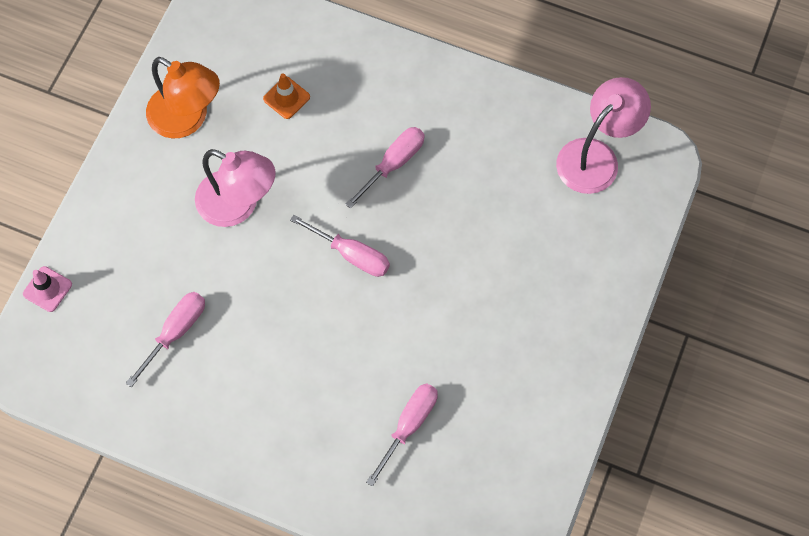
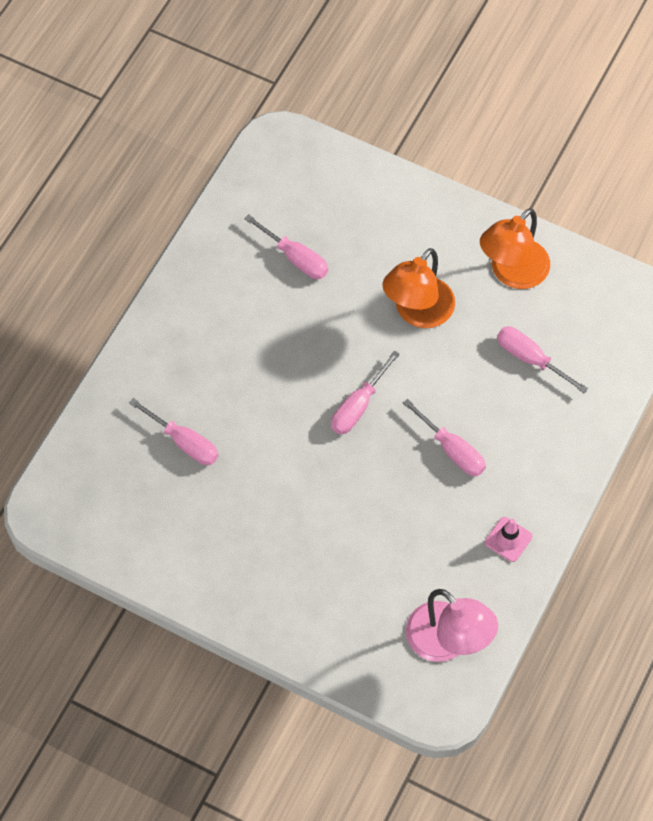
camera: 95 degrees right, 5 degrees down
pink traffic cone [23,266,72,312] -> pink traffic cone moved to [485,517,533,562]
pink lamp [195,149,276,227] -> orange lamp [382,248,455,328]
orange traffic cone [263,73,310,119] -> pink screwdriver [497,326,588,393]

